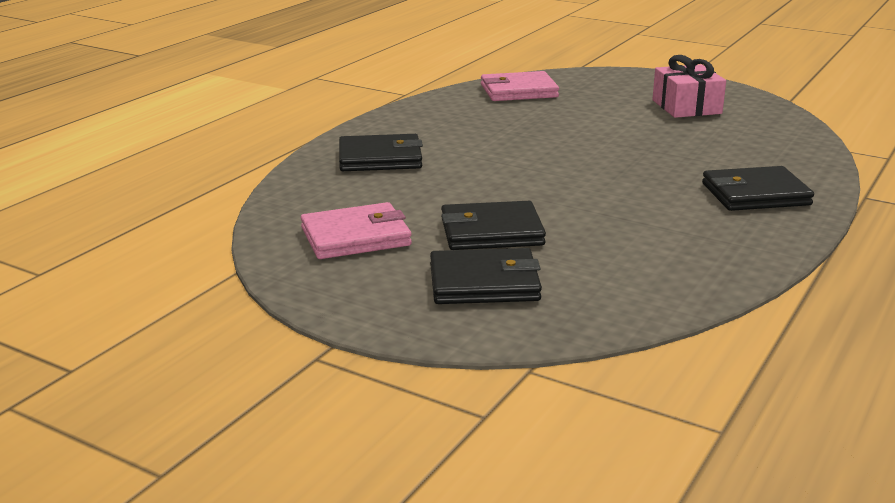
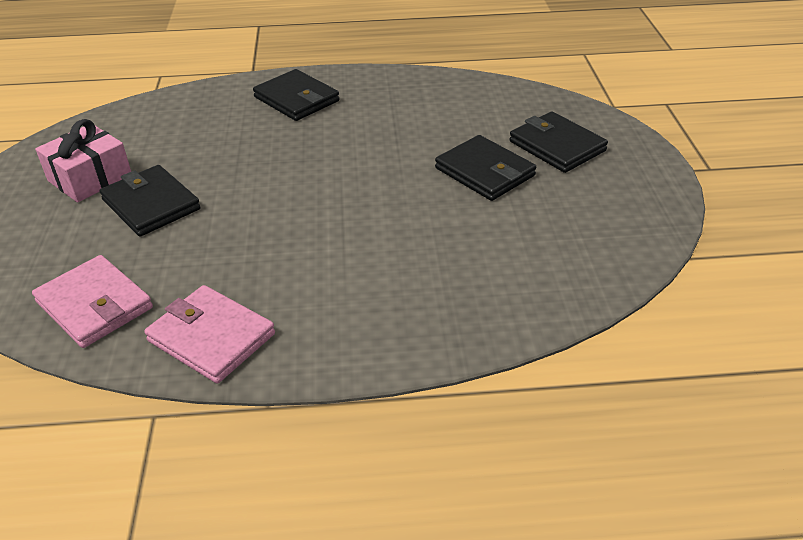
camera: 125 degrees left, 15 degrees up
pink wallet [301,202,412,259] -> pink wallet moved to [144,285,275,383]
black wallet [339,134,423,171] -> black wallet moved to [99,165,200,237]

